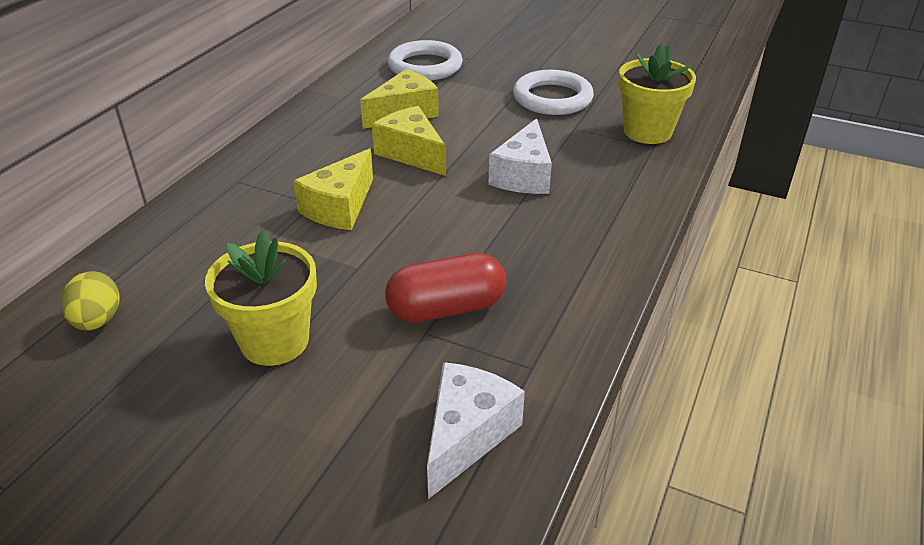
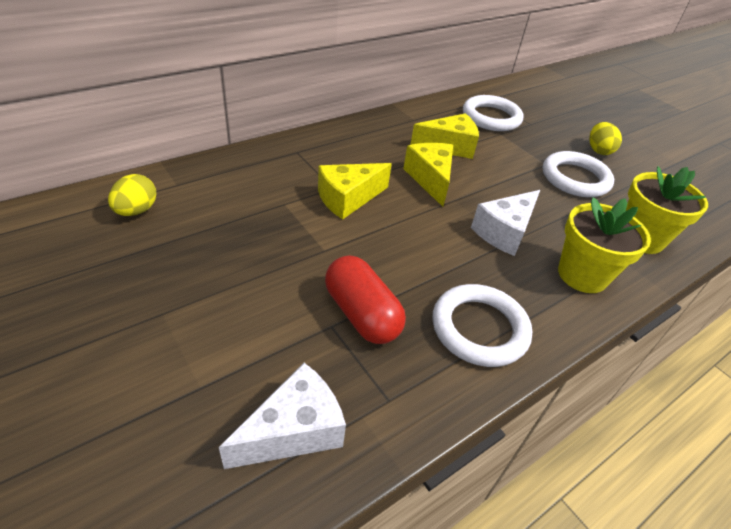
camera: 25 degrees right, 5 degrees up
yellow flower pot [205,230,317,366] -> yellow flower pot moved to [558,197,651,293]
red capsule [385,253,506,323] -> red capsule turned 45 degrees clockwise [325,255,406,344]
none -> white ring [433,284,532,367]
none -> yellow egg [589,122,622,155]

